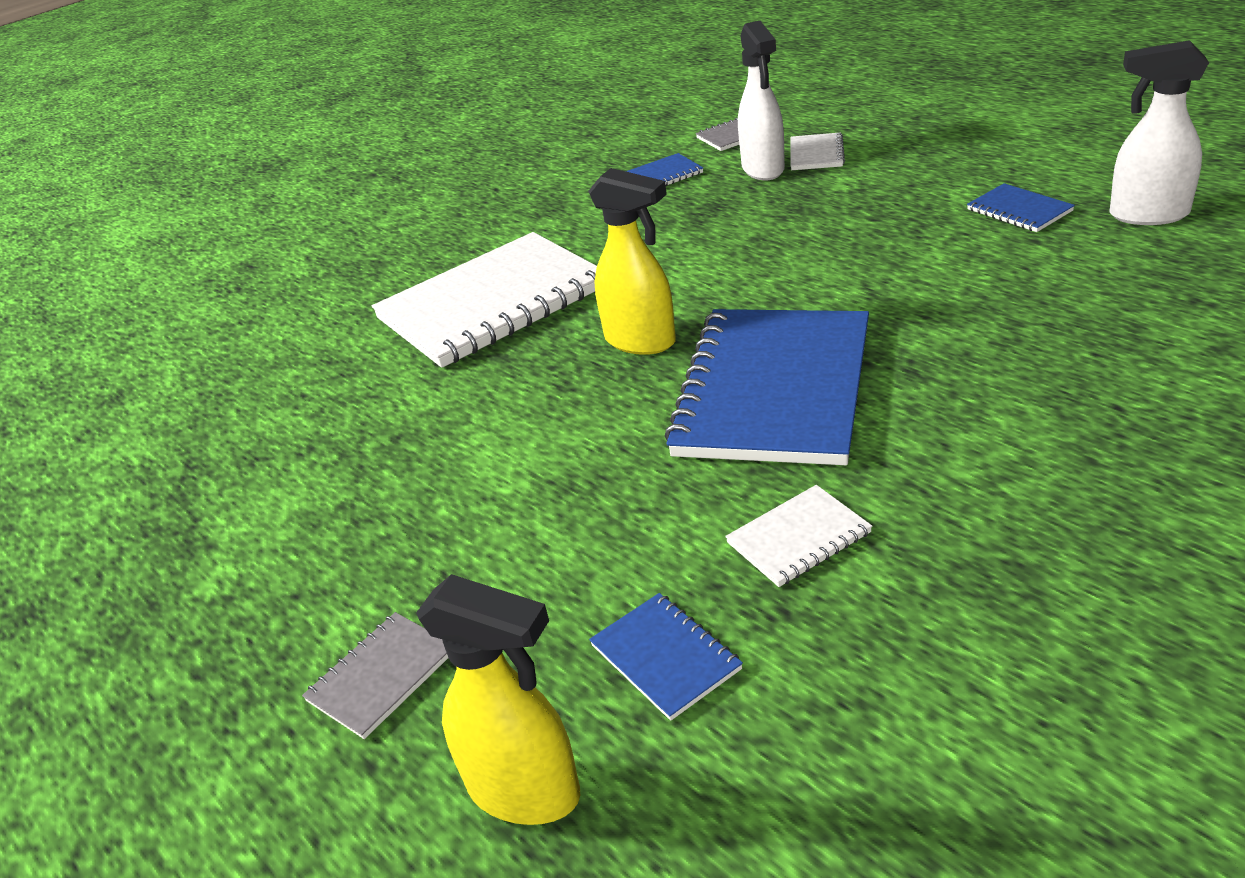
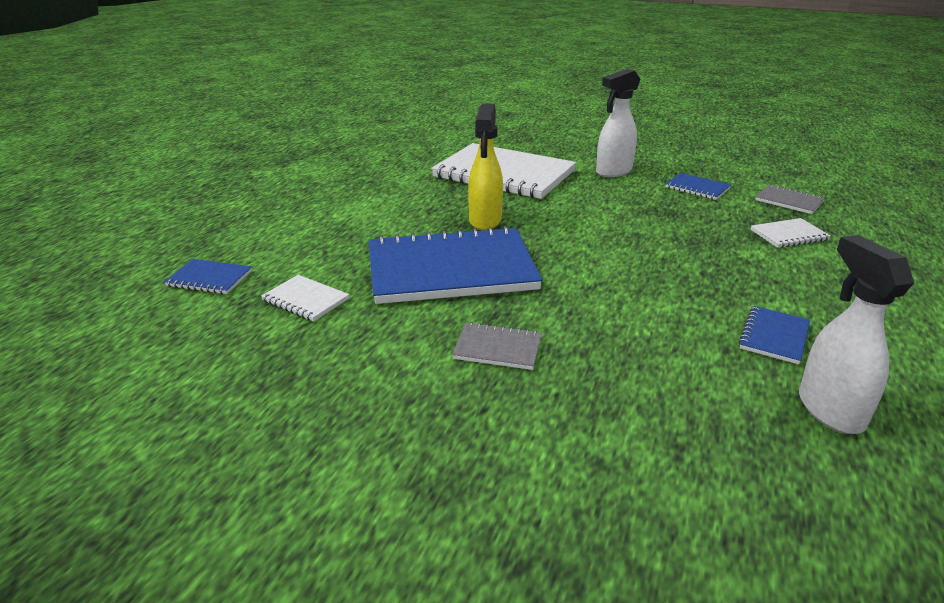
camera: 60 degrees right, 5 degrees down
grey notebook [302,612,448,739] -> grey notebook moved to [452,322,542,370]
yellow spray bottle [416,574,580,825] -> none
blue notebook [589,593,743,721] -> blue notebook turned 75 degrees clockwise [164,259,252,294]
white spray bottle [738,21,785,180] -> white spray bottle moved to [596,69,640,177]

